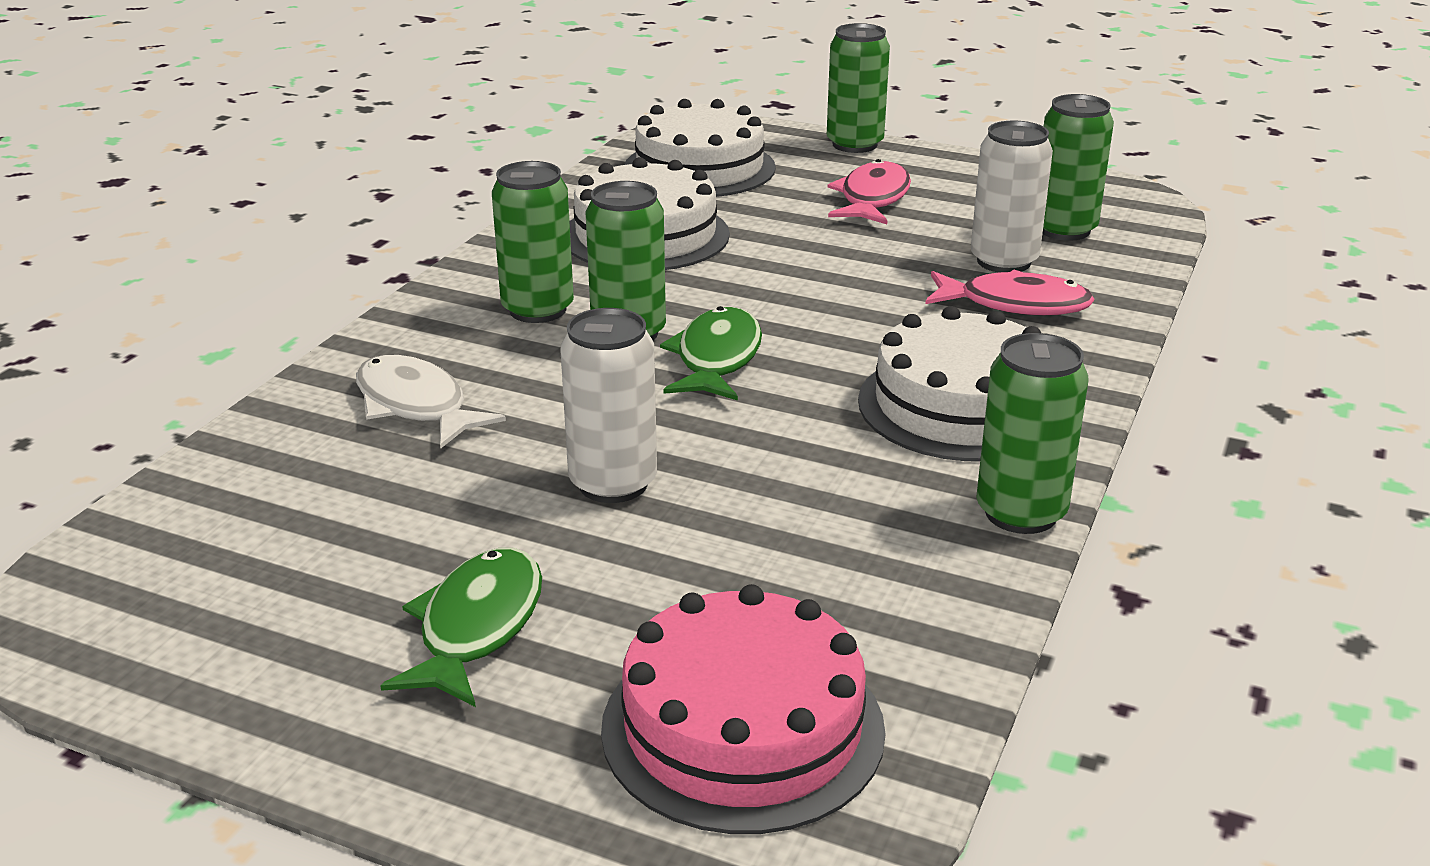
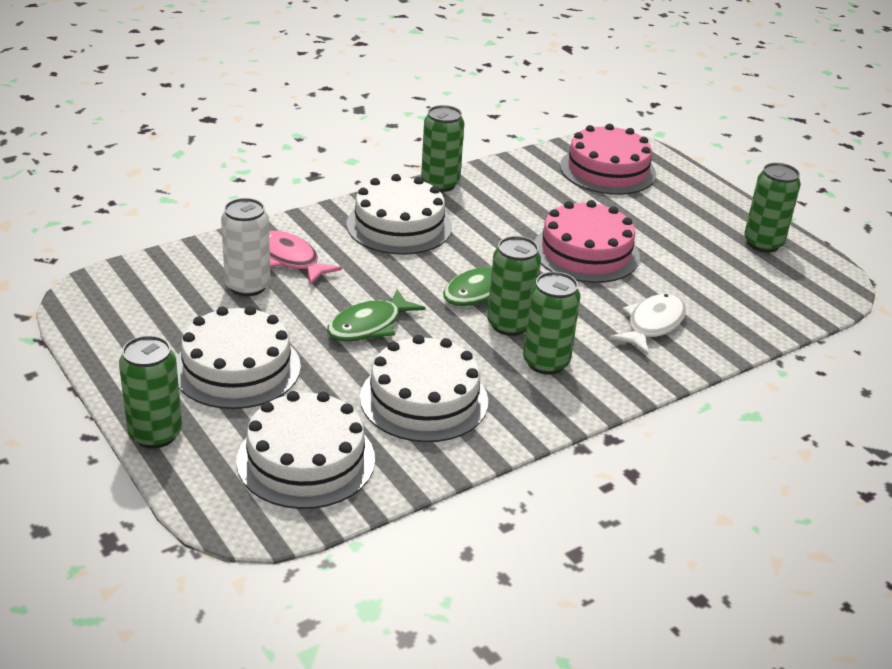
camera: 150 degrees left, 5 degrees up
white fish [356,355,506,448] -> white fish turned 135 degrees counterclockwise [609,294,686,355]
green fish [380,548,542,707] -> green fish moved to [327,289,425,341]
white can [560,308,657,503] -> pink cake [534,200,640,283]
pink fish [827,159,911,224] -> white cake [176,306,301,409]
green can [1043,94,1114,241] -> green can moved to [744,163,801,252]

